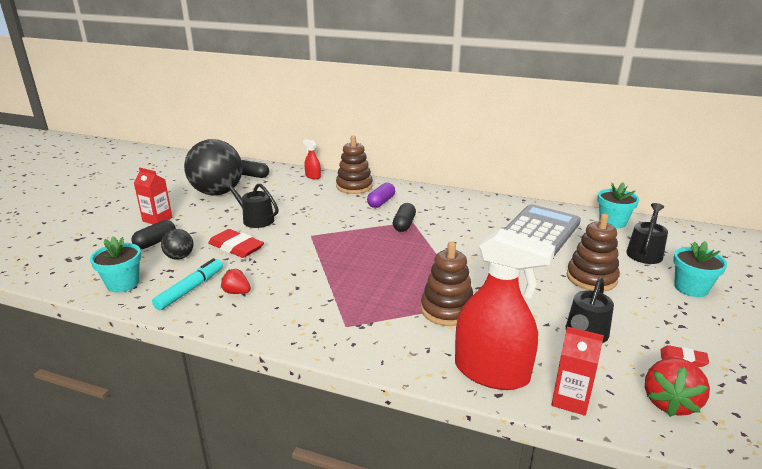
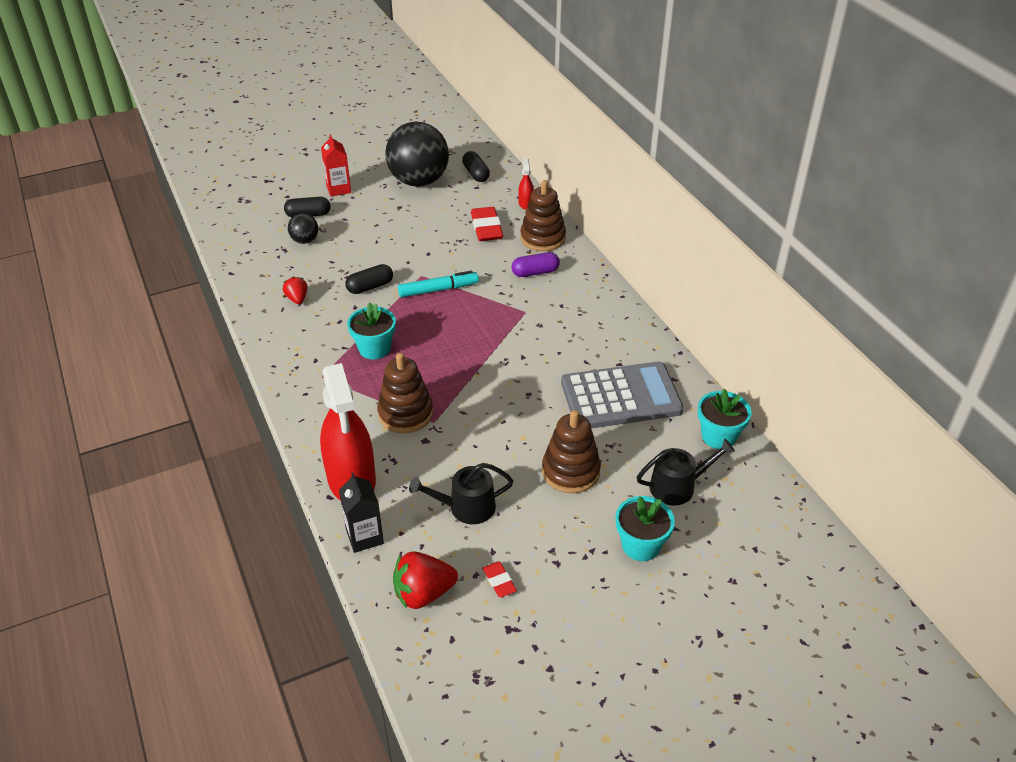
camera: 45 degrees right, 15 degrees up
turquoise flower pot [90,236,141,292] -> turquoise flower pot moved to [347,302,396,359]
turquoise marker [152,258,223,310] -> turquoise marker moved to [398,271,479,297]
red eraser [208,229,264,258] -> red eraser moved to [471,207,503,241]
black watering can [223,179,279,228] -> none
black capsule [393,203,416,232] -> black capsule moved to [345,264,393,294]
red carton [552,327,604,416] -> black carton [339,472,384,553]

